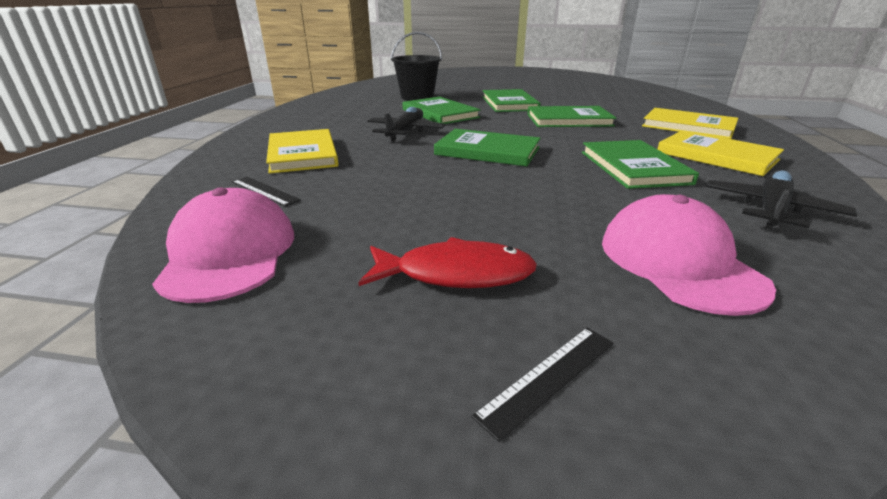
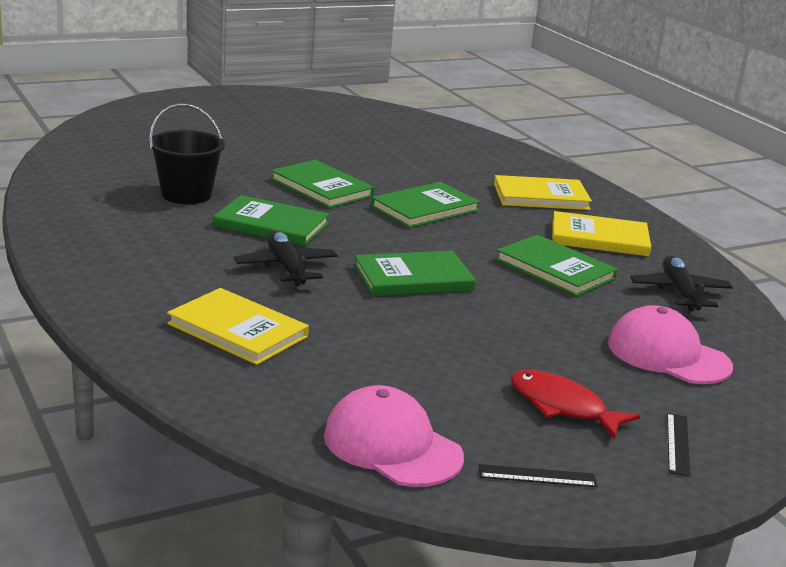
camera: 40 degrees left, 5 degrees down
black ruler [232,177,301,207] -> black ruler moved to [479,464,597,487]
red fish [358,237,537,288] -> red fish turned 105 degrees counterclockwise [510,370,640,439]

